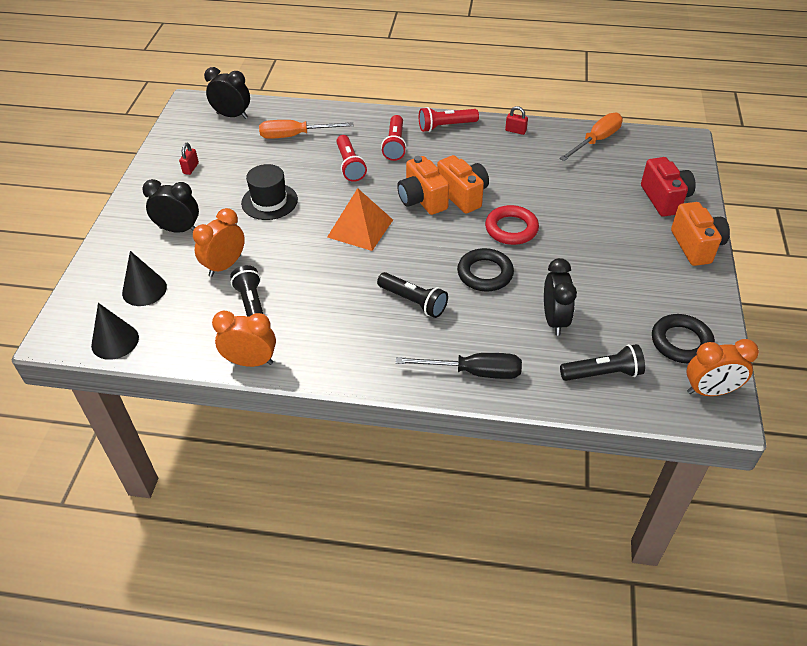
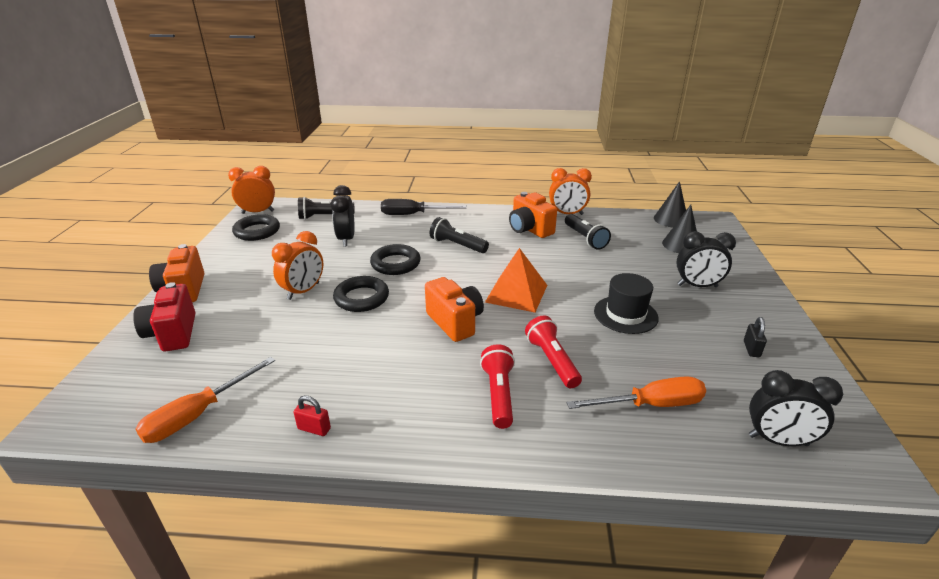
camera: 175 degrees right, 15 degrees down
red padlock [179,143,199,175] -> black padlock [744,317,767,357]
orange clock [193,208,245,277] -> orange clock moved to [272,231,323,300]
red flashlight [419,107,479,132] -> none
orange camera [437,155,489,213] -> orange camera moved to [509,192,557,238]
red ring [485,205,539,245] -> black ring [333,276,389,312]

